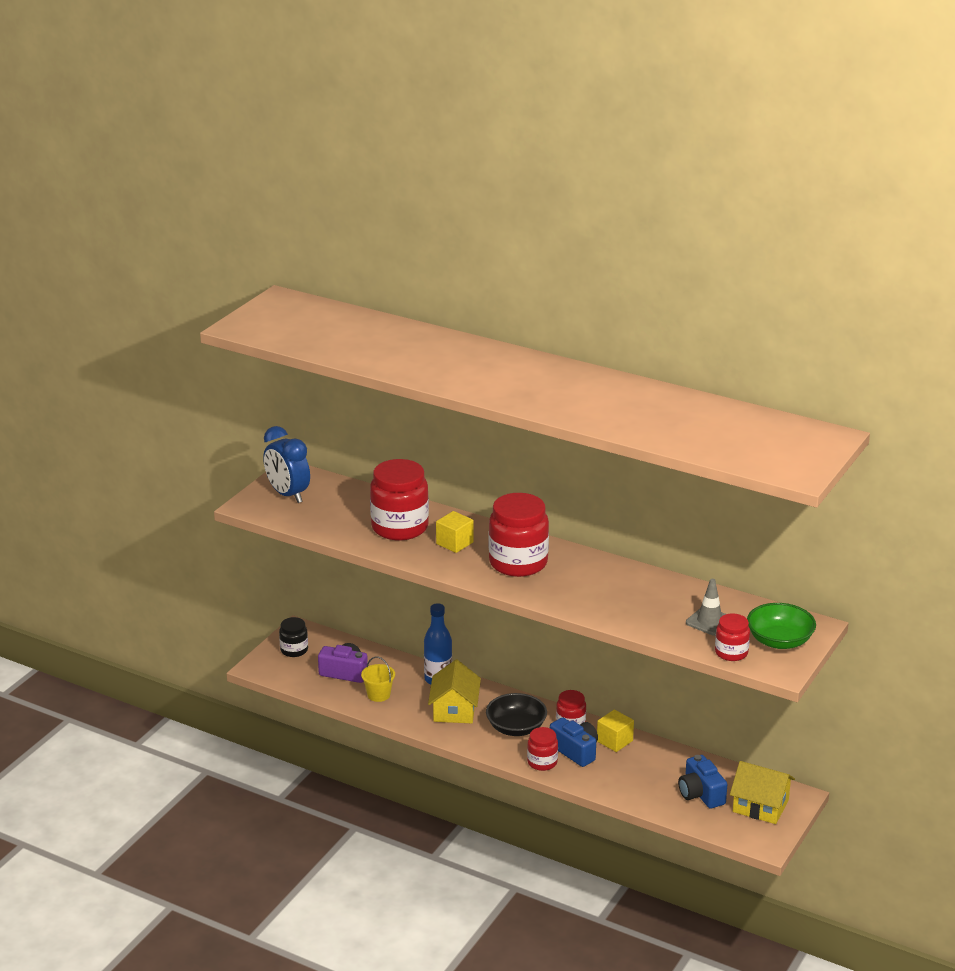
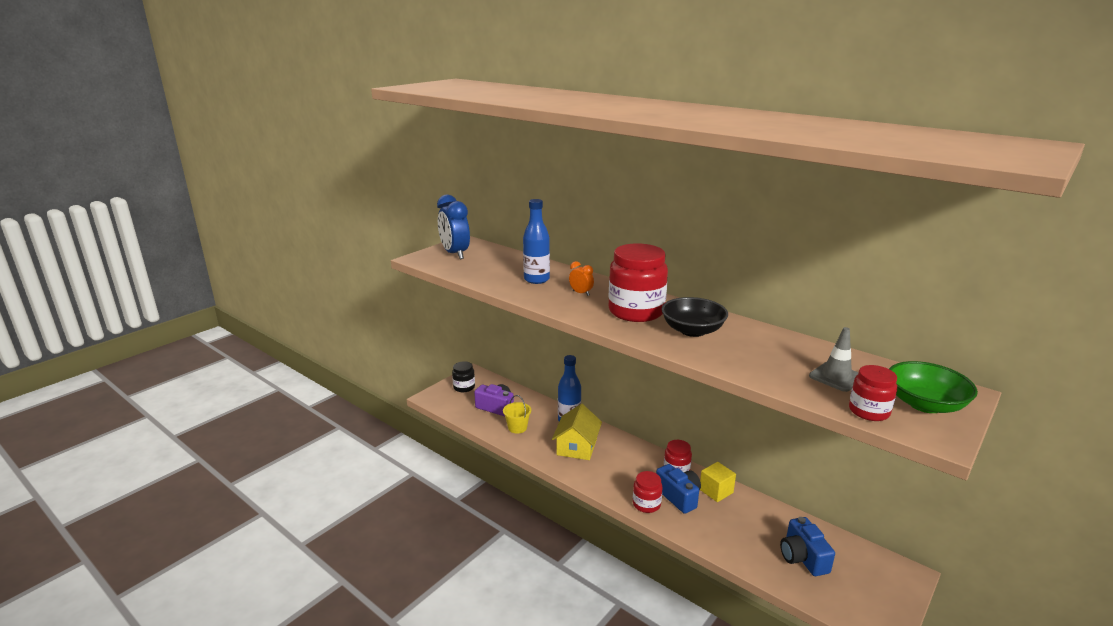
camera: 10 degrees right, 5 degrees down
red jar [370,459,429,540] -> blue bottle [523,199,550,284]
yellow cube [436,511,474,553] -> orange clock [569,261,594,296]
black bowl [486,693,547,736] -> black bowl moved to [661,297,728,337]
yellow house [730,761,795,824] -> none

